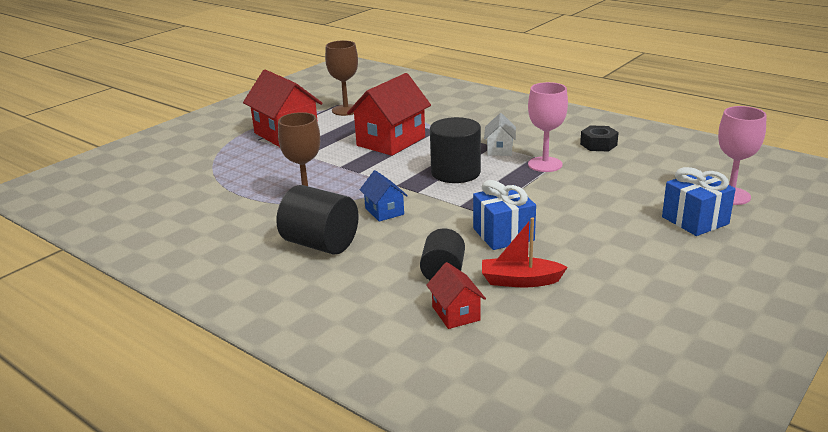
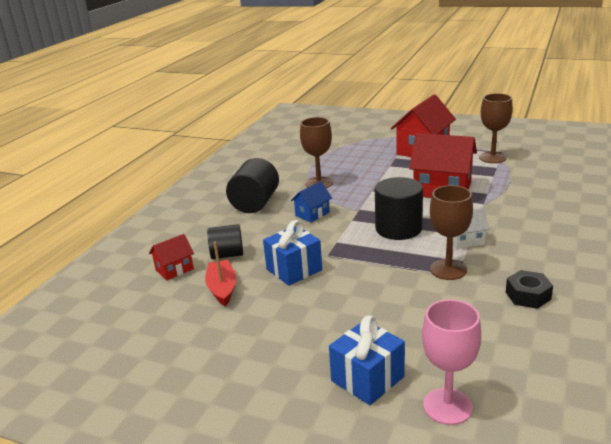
camera: 75 degrees right, 0 degrees up
pink goblet [528,82,568,172] -> brown goblet [430,185,473,280]

